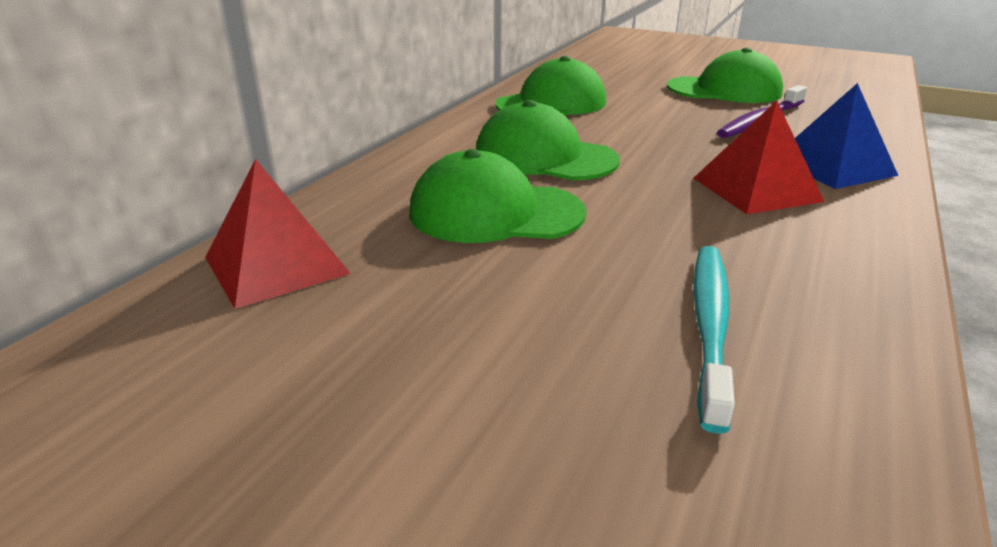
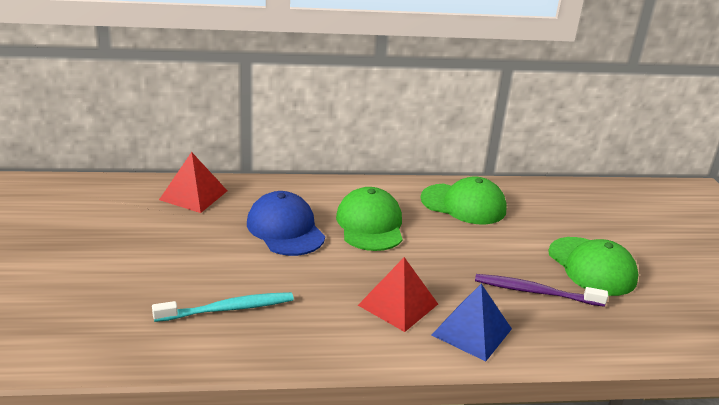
camera: 55 degrees right, 0 degrees up
green cap [409,149,586,243] -> blue cap [247,191,325,256]

